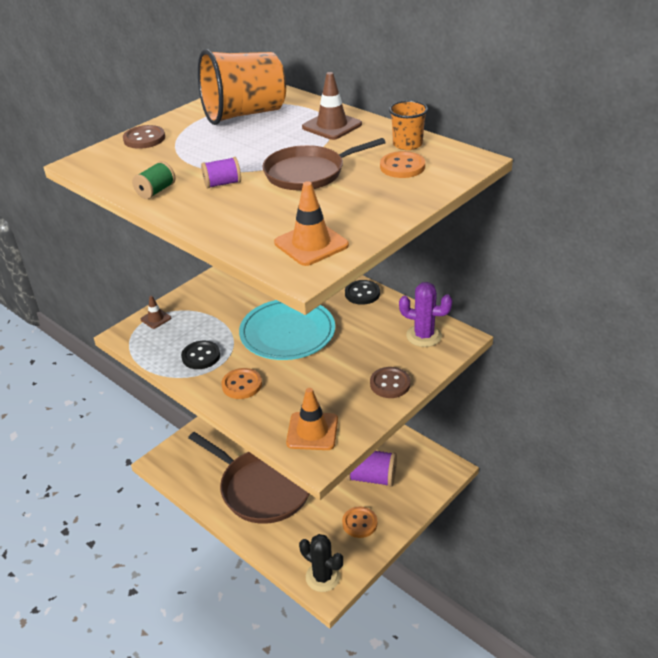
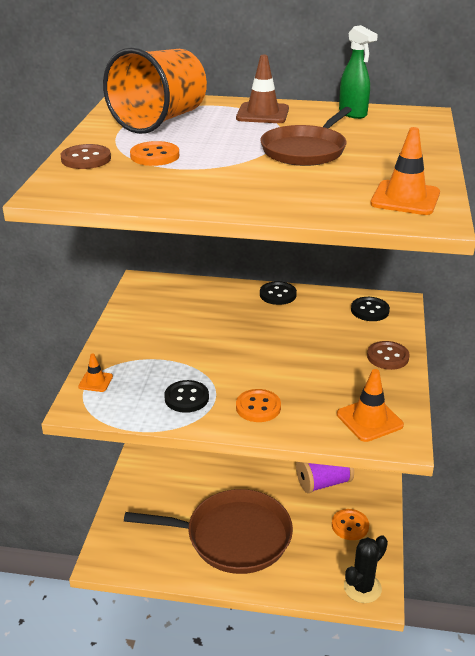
camera: 35 degrees left, 5 degrees down
green spool [132,161,175,199] -> none
brown traffic cone [141,296,171,329] -> orange traffic cone [78,353,113,392]
purple spool [201,157,241,189] -> none
turquoise plate [239,300,335,360] -> none
black cactus [299,534,343,592] -> black cactus turned 45 degrees counterclockwise [344,535,388,603]
orange button [380,151,425,178] -> orange button moved to [130,141,179,166]
orange cup [389,100,428,150] -> green spray bottle [339,25,378,119]
purple cactus [399,282,452,347] -> black button [351,297,390,321]

